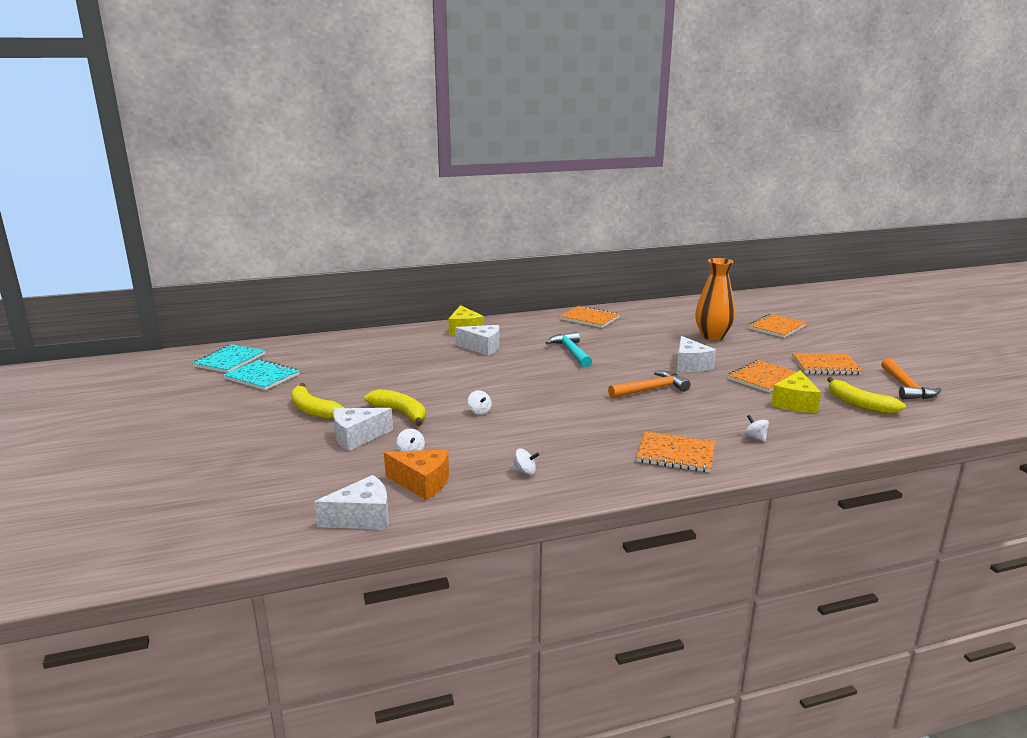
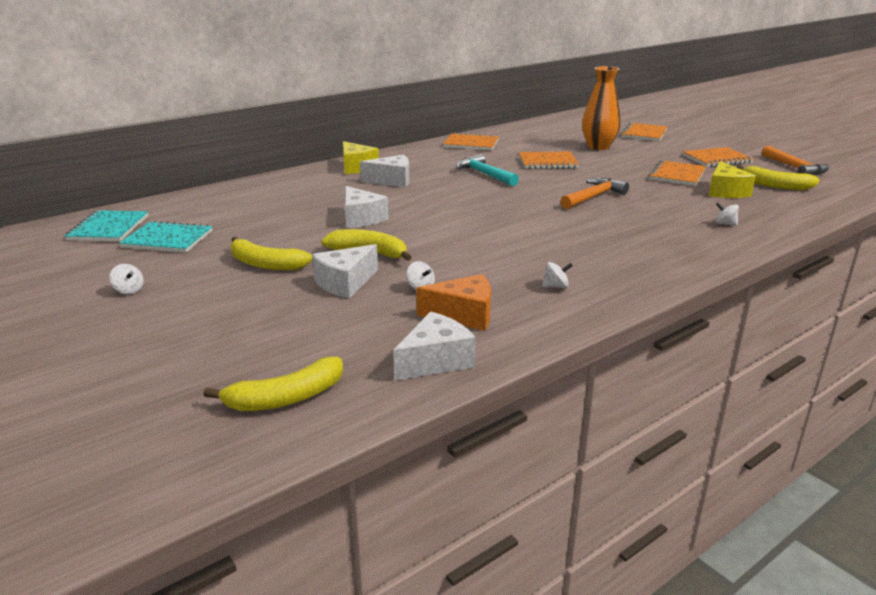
camera: 20 degrees left, 5 degrees up
white spinning top [468,390,492,415] -> white spinning top moved to [109,264,144,294]
orange notebook [636,431,715,472] -> orange notebook moved to [519,151,579,169]
white cheese [677,336,716,372] -> white cheese moved to [345,186,388,228]
none -> yellow banana [203,357,343,411]

